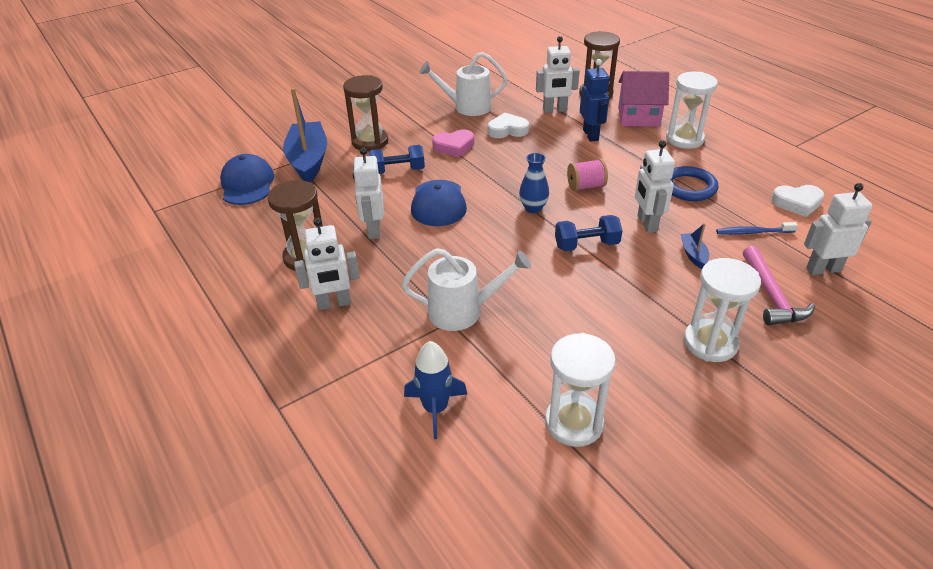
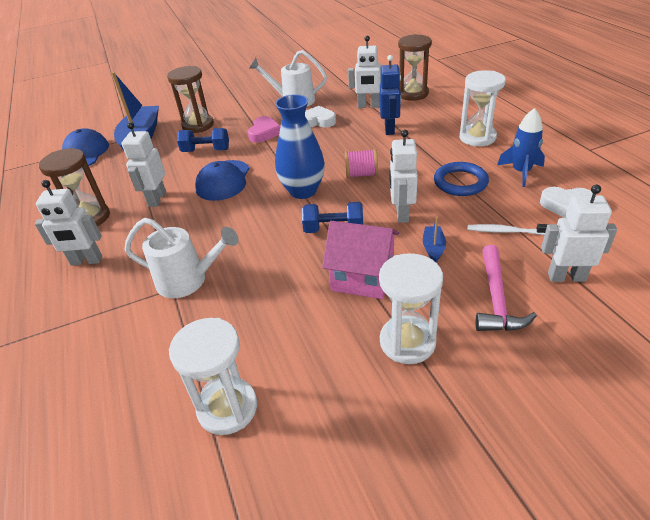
camera: 15 degrees right, 0 degrees up
blue rocket [404,341,467,439] -> blue rocket moved to [497,108,545,187]
pink heart [432,129,474,157] -> pink heart turned 75 degrees counterclockwise [248,116,281,143]
blue vase [519,153,549,213] -> blue vase [275,94,325,199], size x1.73
pink house [618,71,669,127] -> pink house moved to [322,221,399,299]
blue toothbrush [716,222,798,235] -> white toothbrush [467,224,548,235]

